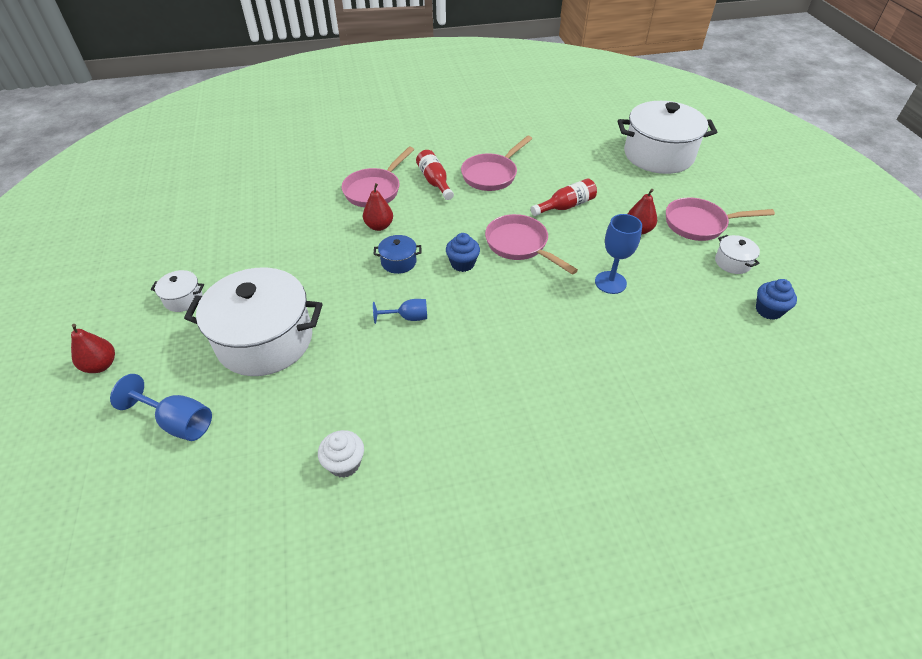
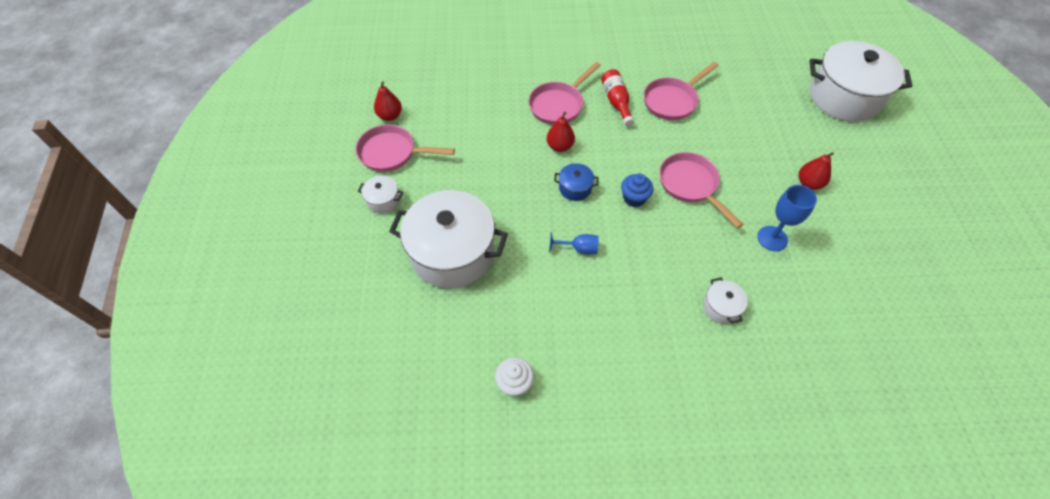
camera: 10 degrees right, 10 degrees up
red pear [71,324,115,373] -> red pear moved to [374,81,402,121]
blue goblet [110,374,212,441] -> none
red bottle [530,178,597,216] -> none
pink pan [666,197,775,241] -> pink pan moved to [356,124,455,172]
white pot [715,235,760,274] -> white pot moved to [703,277,748,324]
blue cupcake [756,279,797,320] -> none

